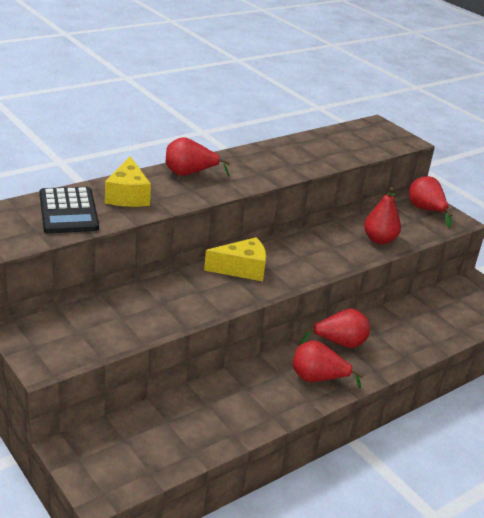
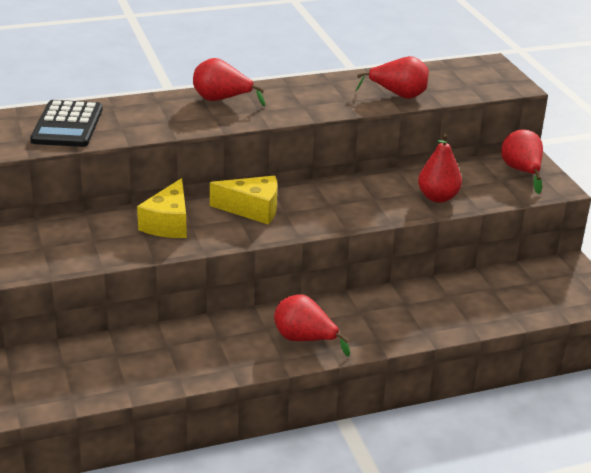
camera: 20 degrees right, 0 degrees up
yellow cheese [105,156,151,207] -> yellow cheese moved to [137,178,187,238]
red pear [300,309,370,348] -> red pear moved to [355,56,429,99]

